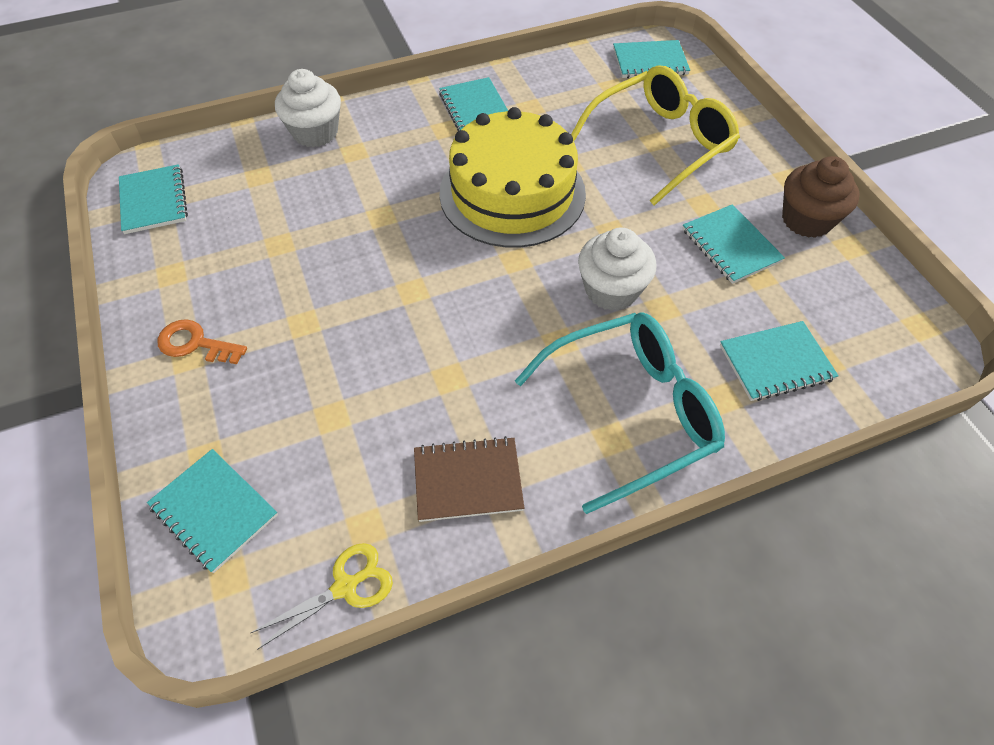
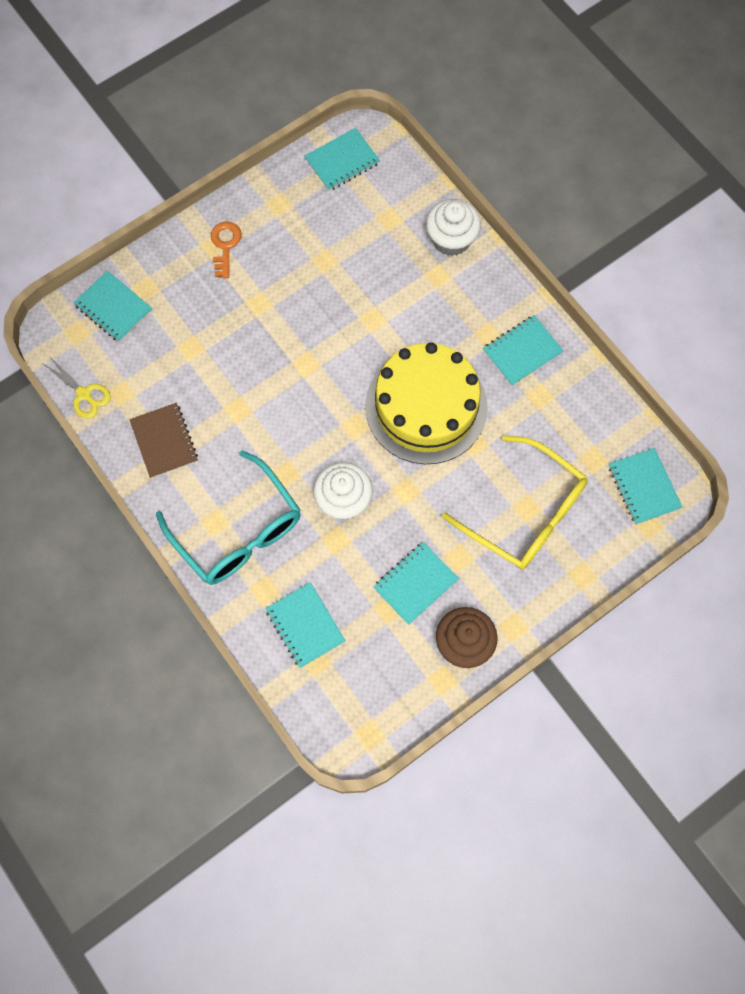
camera: 75 degrees right, 15 degrees up
turquoise notebook [147,449,278,573] -> turquoise notebook turned 75 degrees counterclockwise [73,271,152,342]

